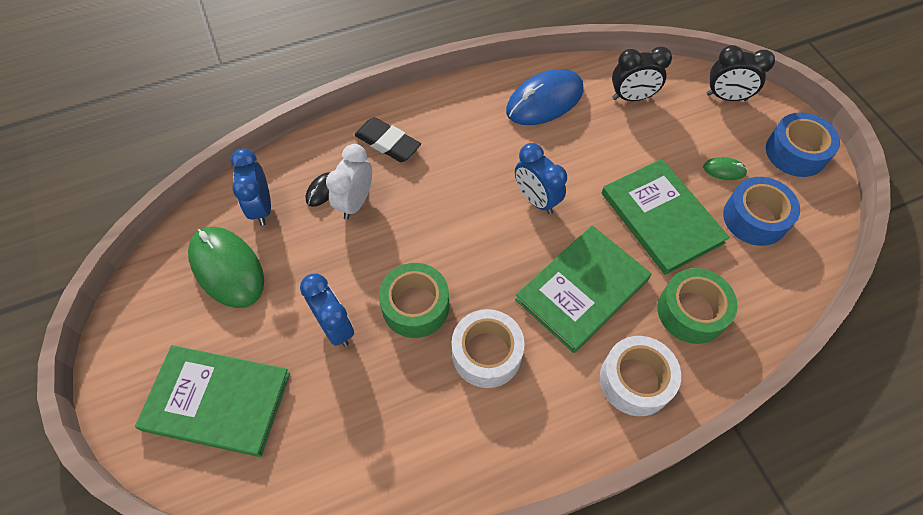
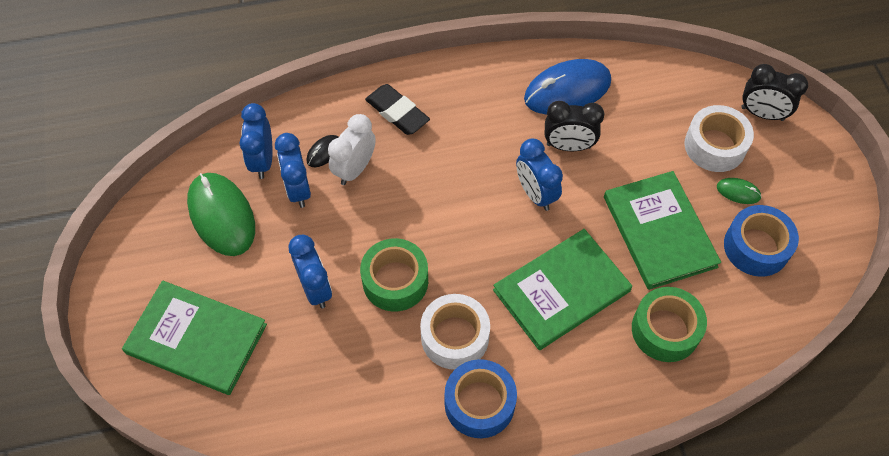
camera: 10 degrees right, 0 degrees up
white tape [600,336,681,416] -> white tape moved to [684,105,754,172]
black clock [612,47,672,101] -> black clock moved to [545,101,604,151]
blue tape [766,112,840,177] -> blue tape moved to [445,359,517,438]
none -> blue clock [275,133,311,208]

